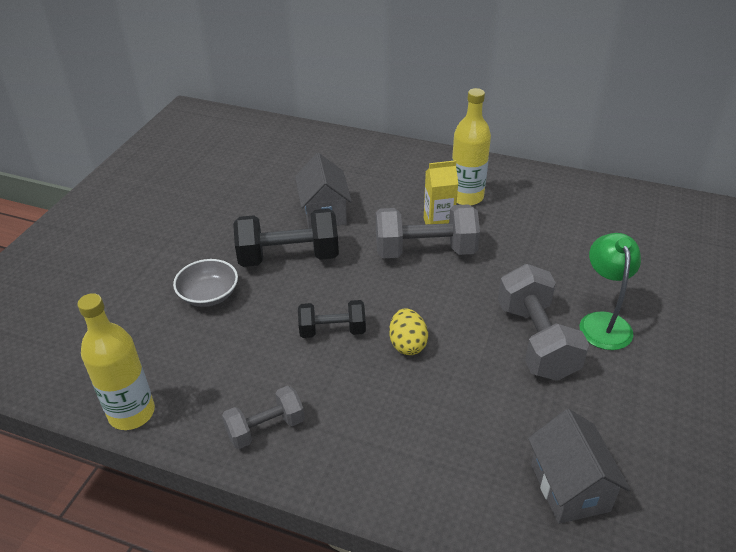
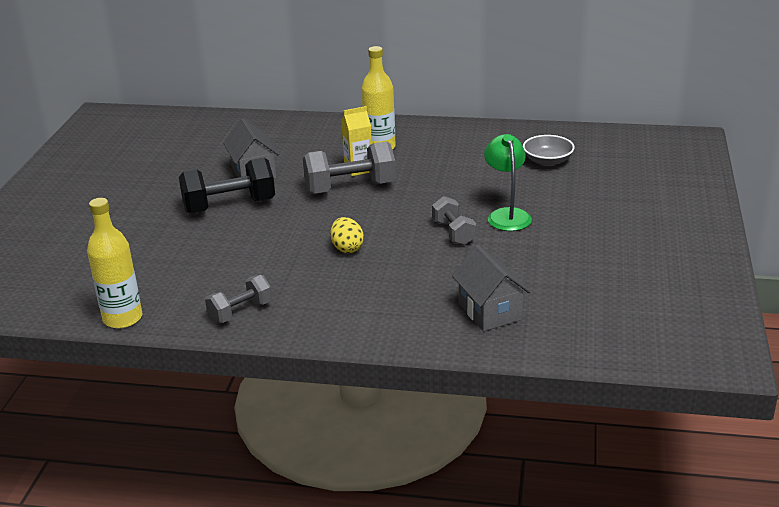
camera: 10 degrees left, 10 degrees down
grey bowl [173,259,238,307] -> grey bowl moved to [523,135,575,166]
black dumbbell [298,300,366,338] -> none
grey dumbbell [498,264,589,381] -> grey dumbbell [432,196,476,245], size x0.60

